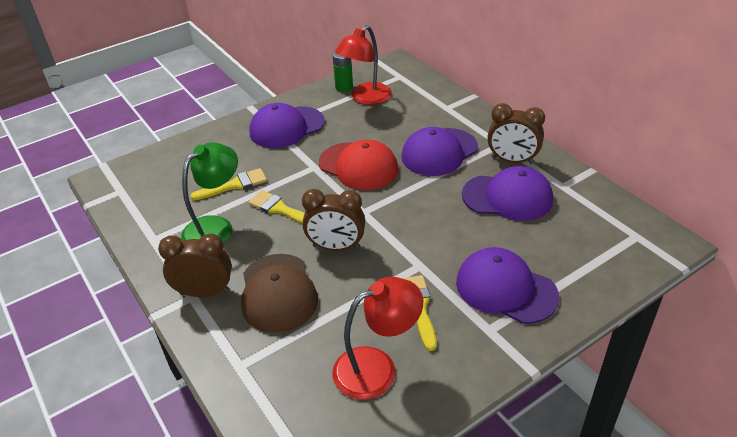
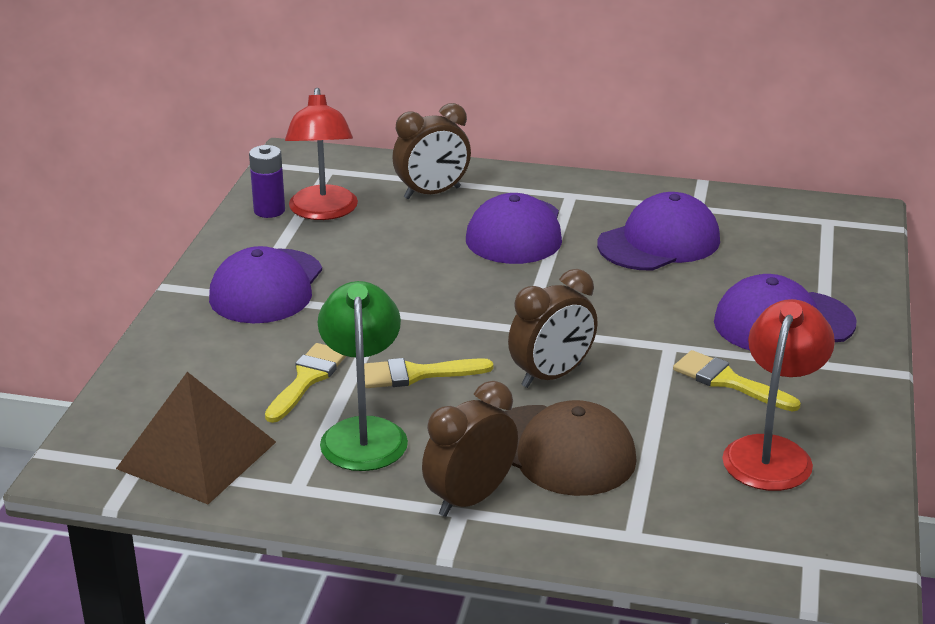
camera: 45 degrees left, 10 degrees down
red cap [319,140,398,190] -> none
green battery [332,51,353,92] -> purple battery [249,145,285,218]
brown clock [487,103,545,164] -> brown clock moved to [393,103,471,199]
none -> brown pyramid [116,372,276,504]

